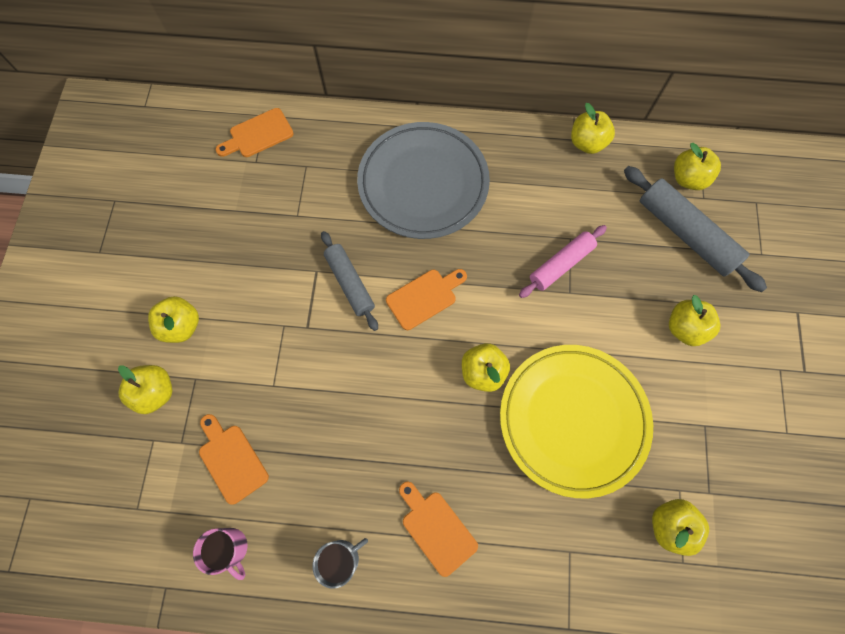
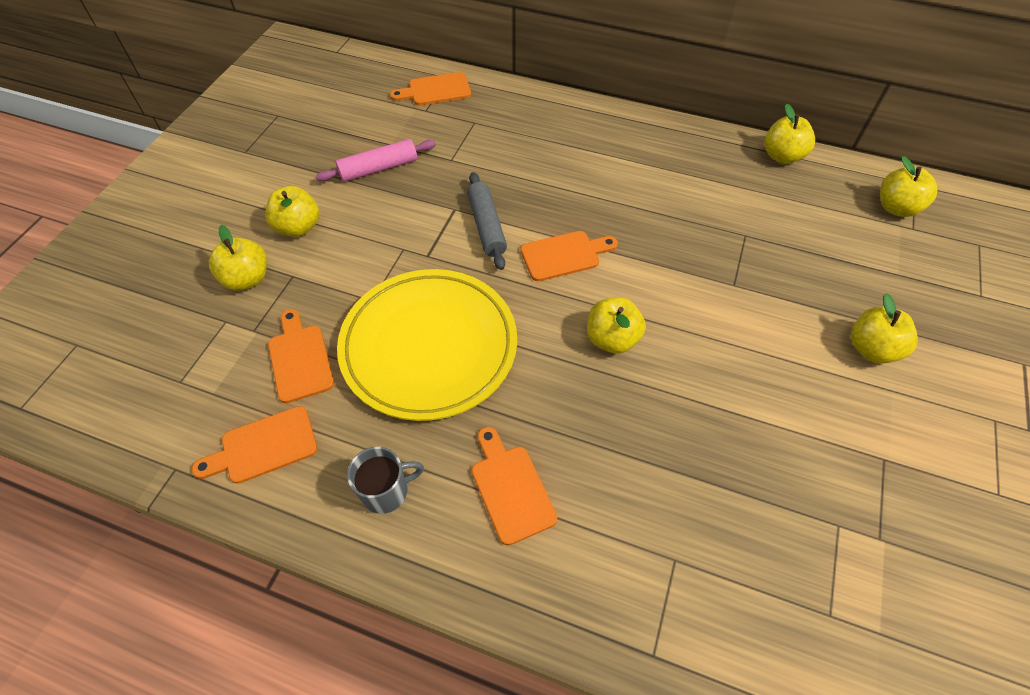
camera: 15 degrees right, 15 degrees down
pink mug [193,528,248,580] -> orange cutting board [192,406,317,484]
grey plate [357,122,490,239] -> none
yellow plate [500,345,653,498] -> yellow plate moved to [337,269,517,421]
pink rolling pin [519,225,607,298] -> pink rolling pin moved to [316,139,436,182]
grey rolling pin [624,166,767,292] -> none
yellow apple [652,499,709,556] -> none

